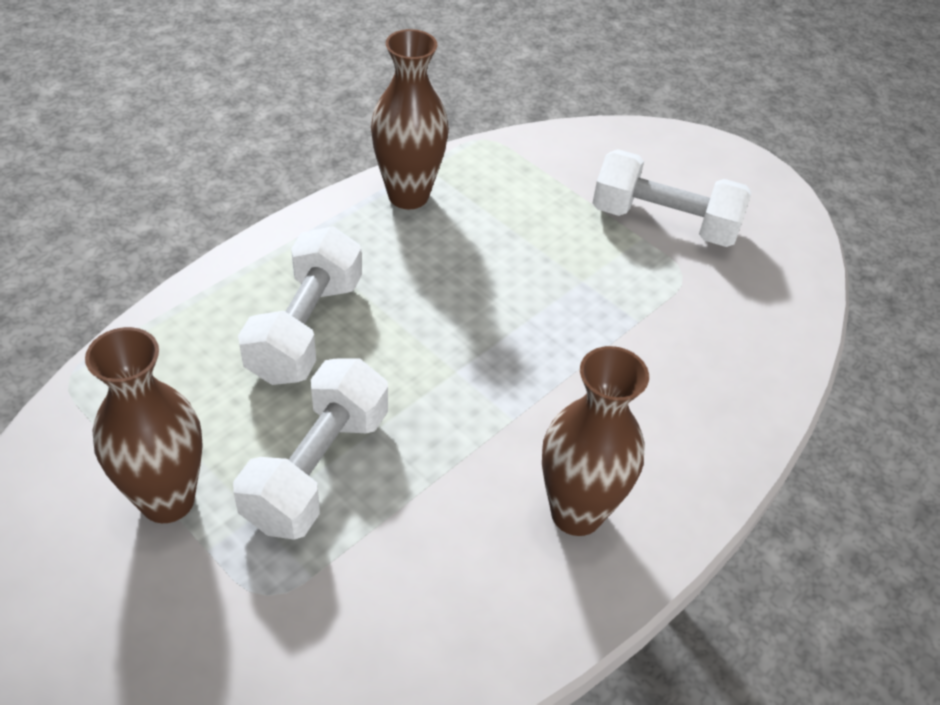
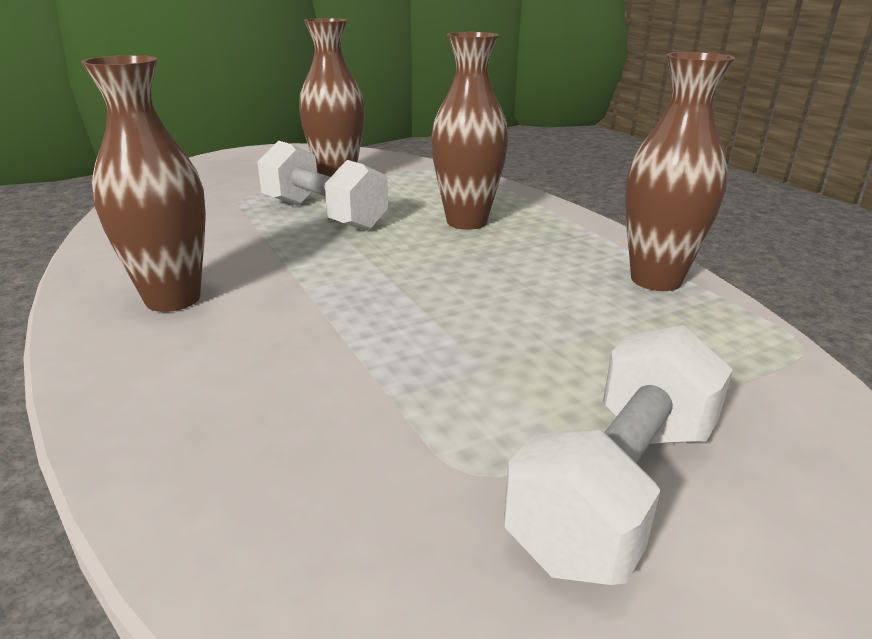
camera: 110 degrees right, 20 degrees down
white dumbbell [238,226,362,385] -> brown vase [431,32,508,230]

